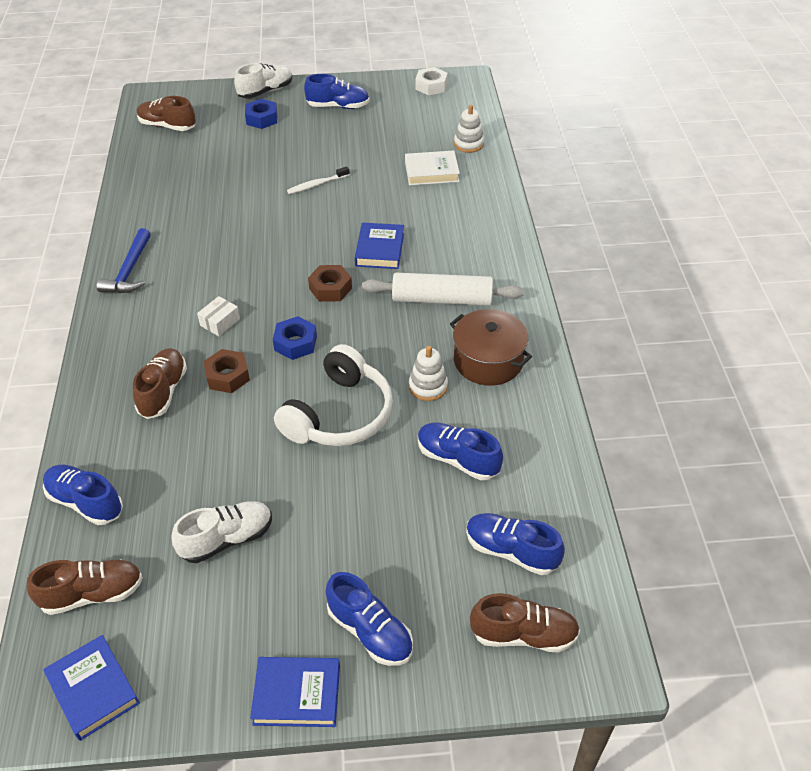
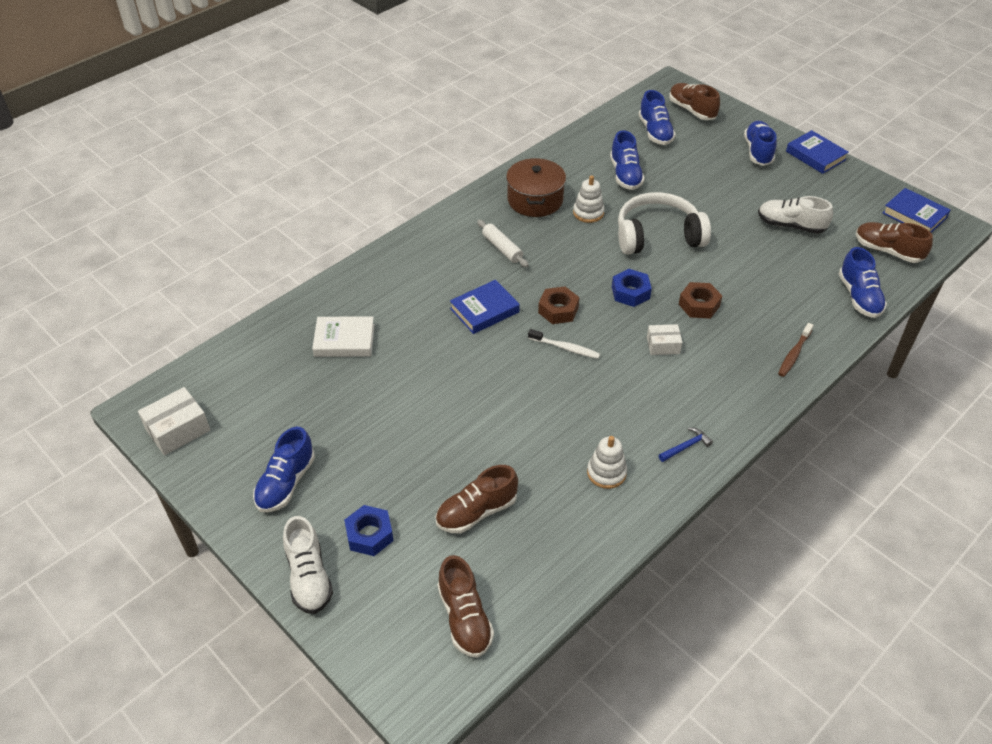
camera: 130 degrees left, 0 degrees up
blue book [43,635,140,741] -> blue book turned 60 degrees counterclockwise [883,188,950,233]
blue hammer [97,228,151,293] -> blue hammer [659,428,713,462], size x0.57
brown shoe [133,348,187,419] -> brown shoe moved to [435,465,518,534]
white shoe [234,63,292,98] -> white shoe turned 120 degrees counterclockwise [283,516,333,614]
white toothbrush [287,166,350,194] -> white toothbrush moved to [528,329,600,359]
blue shoe [304,74,370,109] -> blue shoe turned 120 degrees counterclockwise [253,426,315,512]
white rolling pin [362,273,524,306] -> white rolling pin [477,220,529,267], size x0.58
white book [405,151,460,185] -> white book turned 45 degrees counterclockwise [312,316,375,357]
white nut [415,67,448,95] -> white box [138,387,210,455]
white stacking toy [454,105,484,153] -> white stacking toy moved to [587,436,627,489]
none -> brown toothbrush [778,323,814,377]

